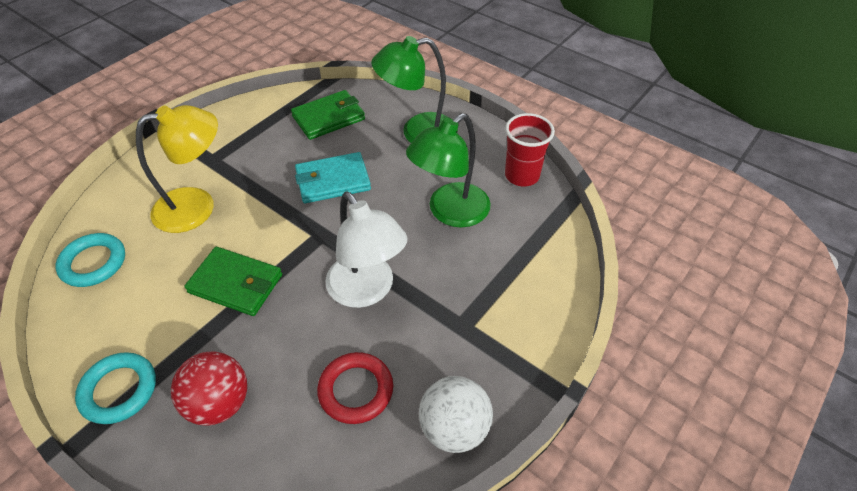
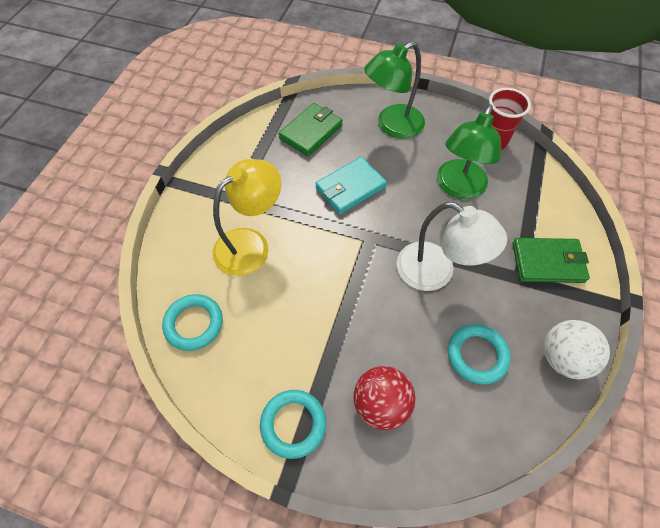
camera: 20 degrees left, 10 degrees up
green wallet [184,247,282,316] -> green wallet moved to [512,238,590,283]
red ring [317,352,393,424] -> turquoise ring [448,324,511,385]

